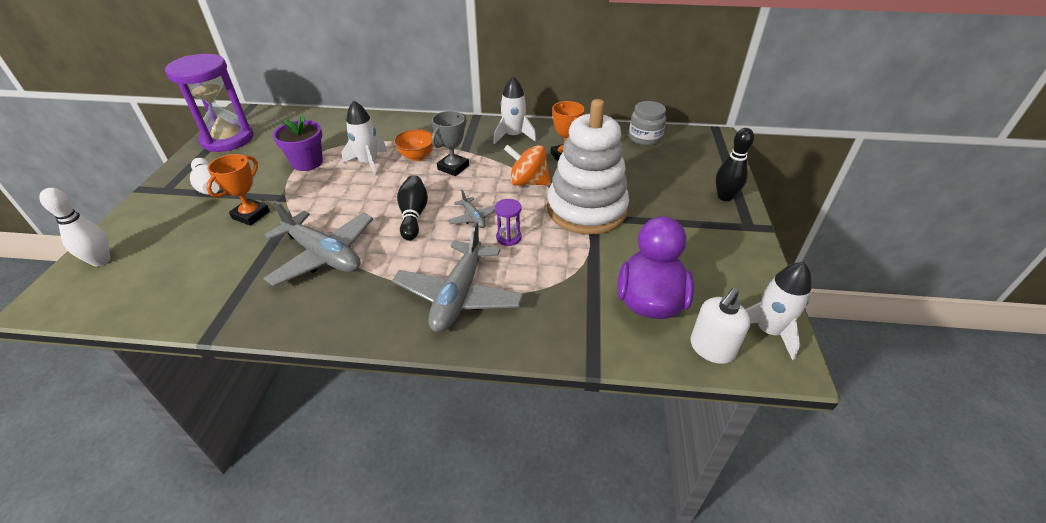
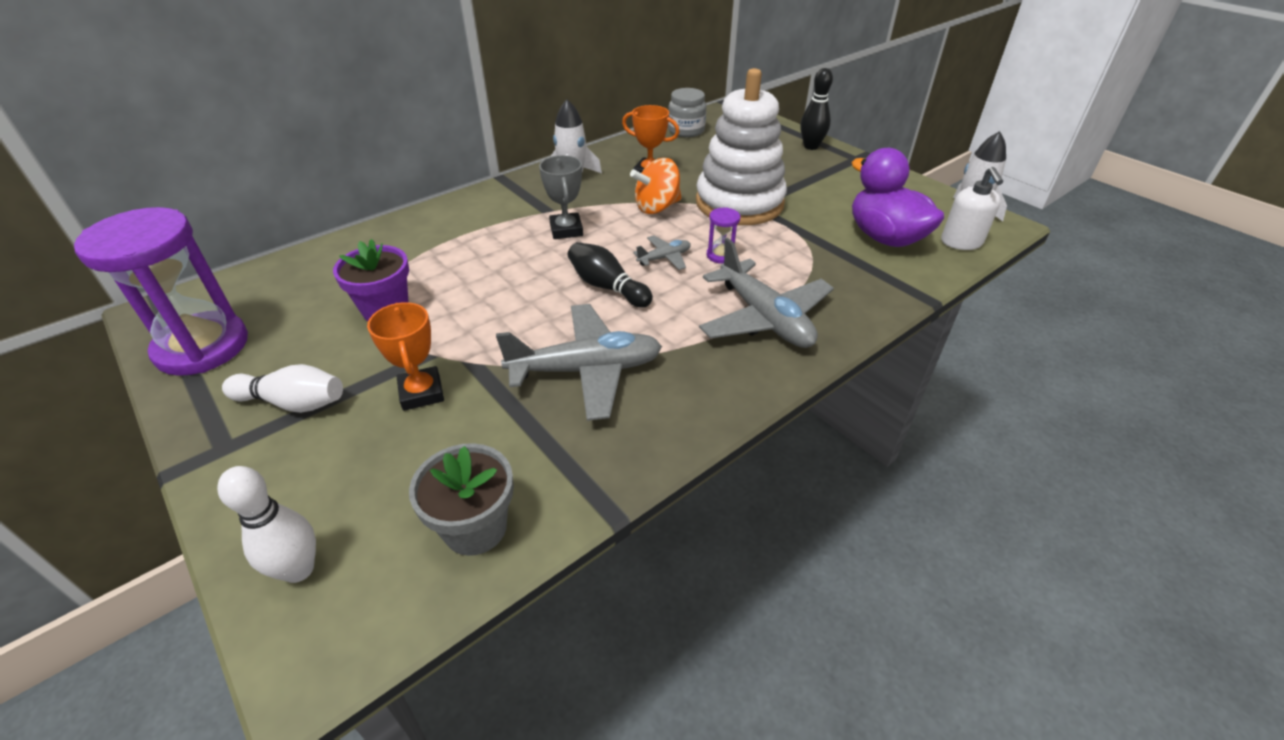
camera: 45 degrees left, 0 degrees up
white rocket [342,101,387,176] -> none
orange bowl [394,129,433,161] -> none
grey plane [448,189,495,228] -> grey plane turned 45 degrees counterclockwise [633,235,691,270]
none -> grey flower pot [409,443,514,556]

